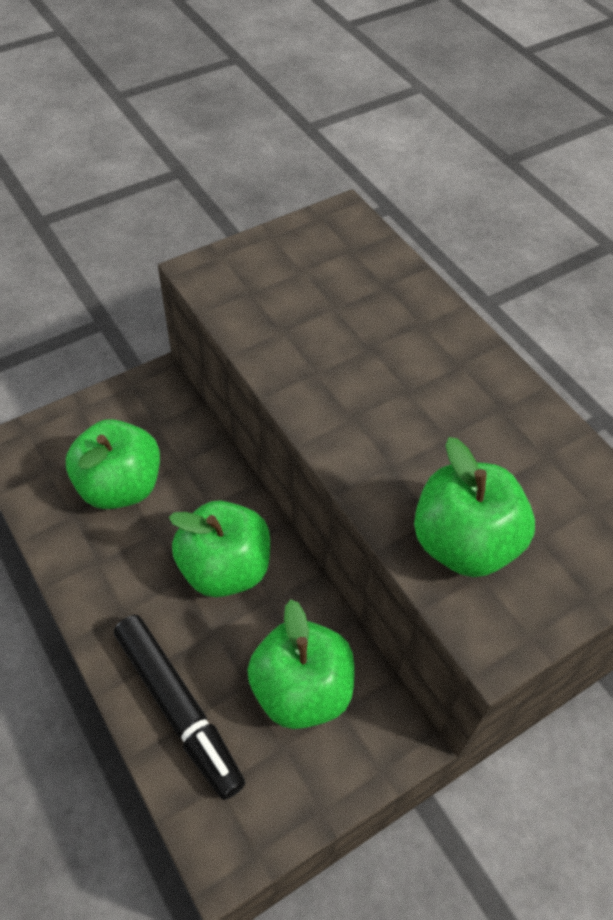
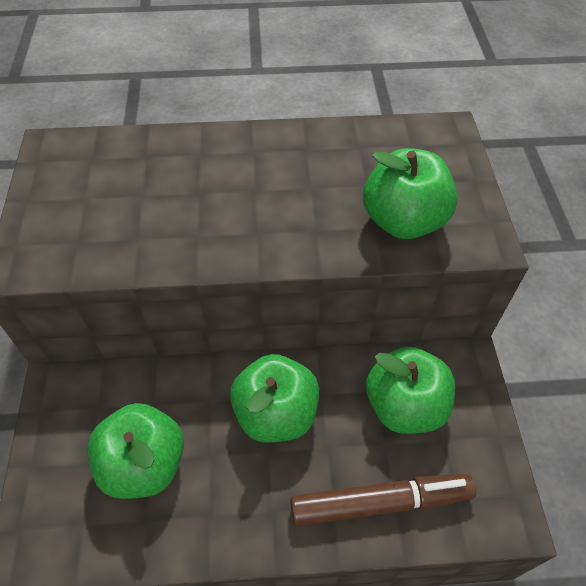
camera: 60 degrees left, 0 degrees up
black marker [114,615,245,800] -> brown marker [290,474,476,526]

